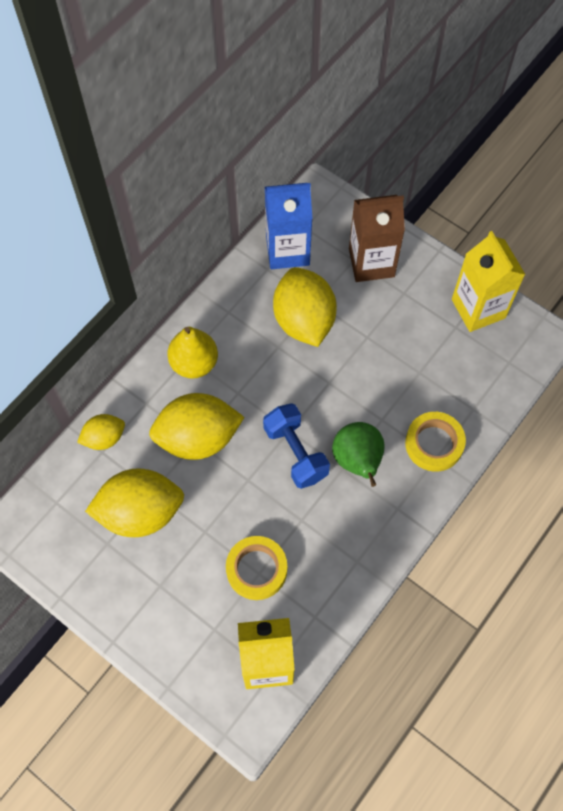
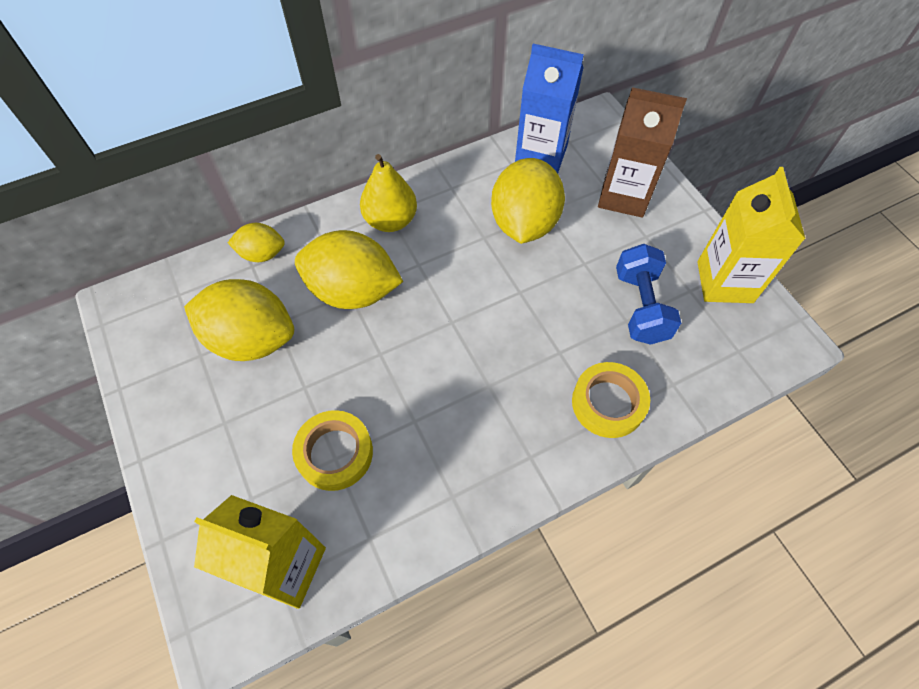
camera: 25 degrees right, 5 degrees down
blue dumbbell [263,403,330,489] -> blue dumbbell moved to [616,244,681,345]
green pear [332,422,385,487] -> none

